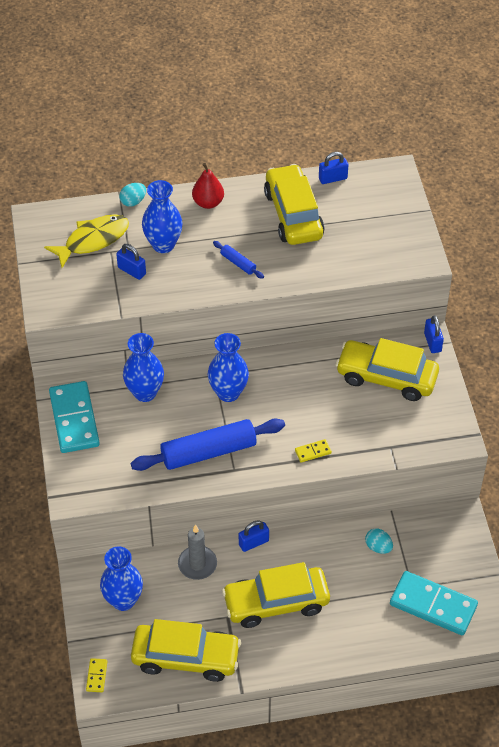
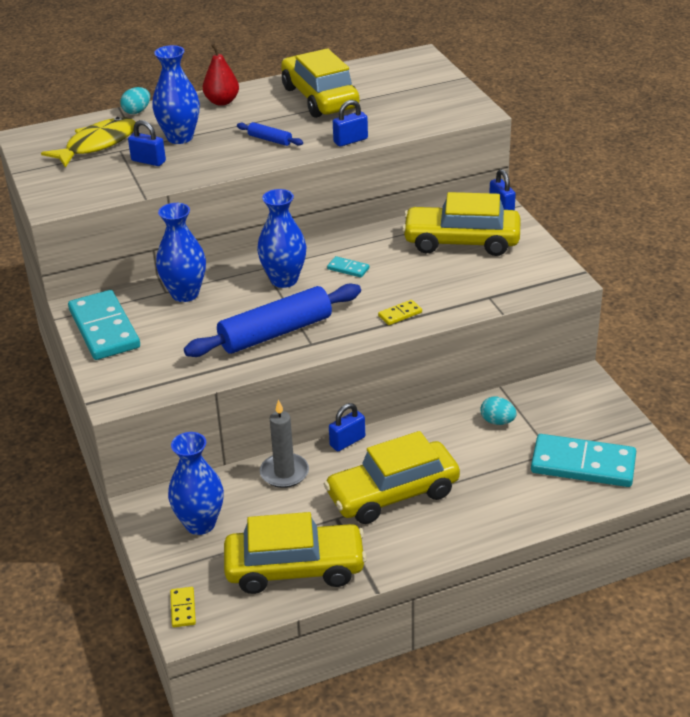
camera: 10 degrees left, 15 degrees down
blue padlock [319,152,348,184] -> blue padlock moved to [333,100,368,147]
none -> turquoise domino [327,256,369,277]

